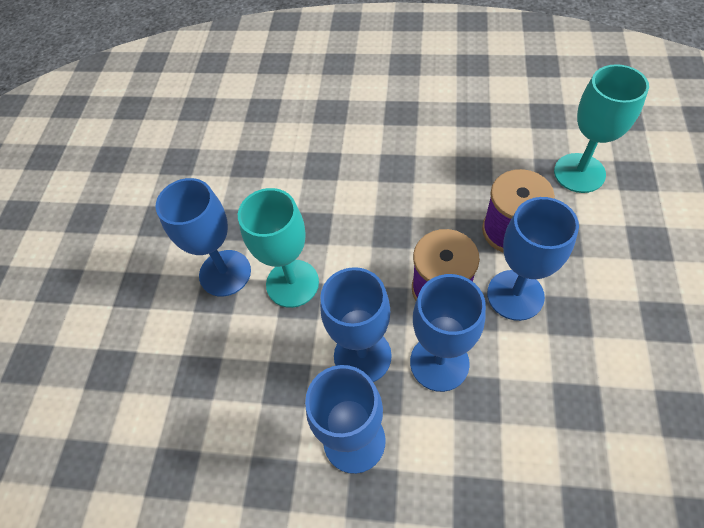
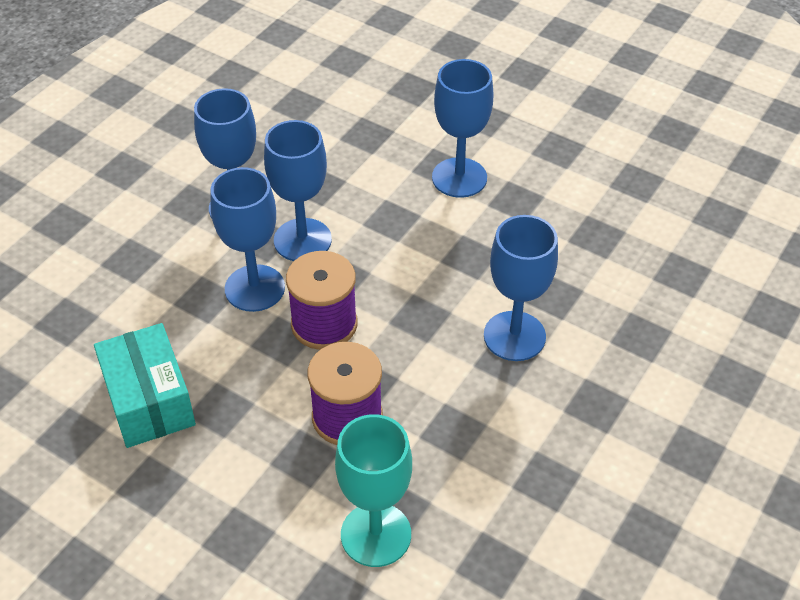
camera: 110 degrees right, 10 degrees down
turquoise goblet [238,188,319,308] -> none
blue goblet [487,197,579,321] -> blue goblet moved to [484,215,558,361]
none -> turquoise box [94,323,196,448]

